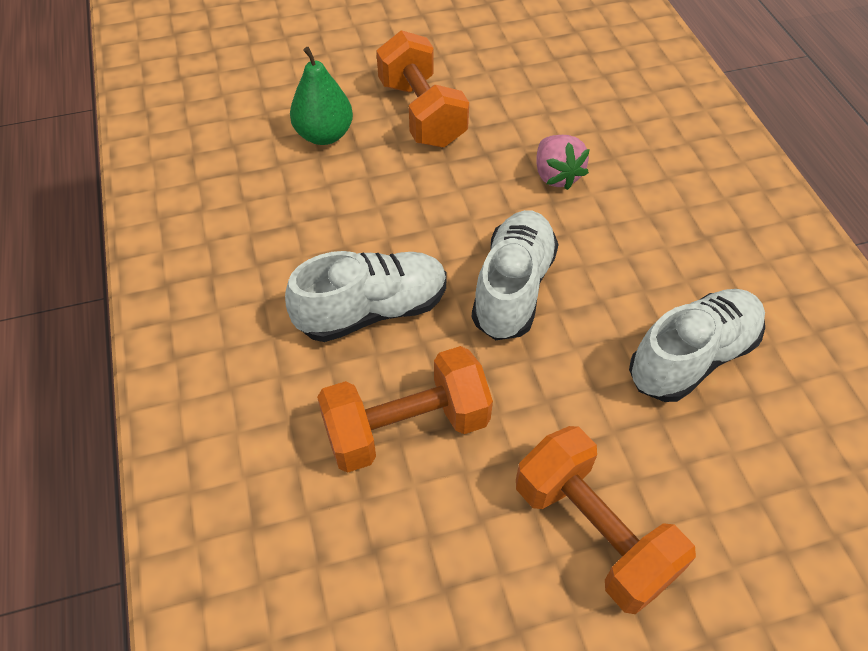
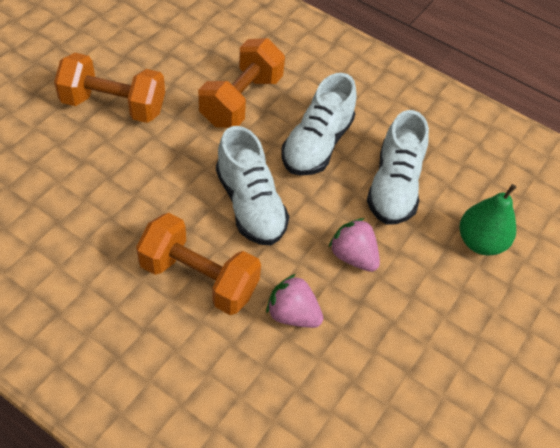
camera: 135 degrees right, 0 degrees up
orange dumbbell [376,30,469,148] -> orange dumbbell moved to [136,213,261,315]
white shoe [629,289,765,402] -> white shoe moved to [367,110,429,224]
none -> pink strawberry [328,218,380,272]

